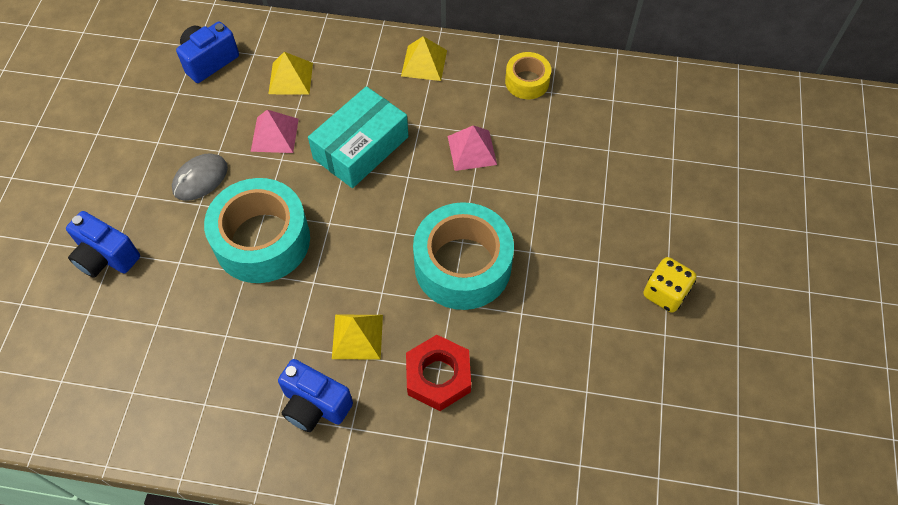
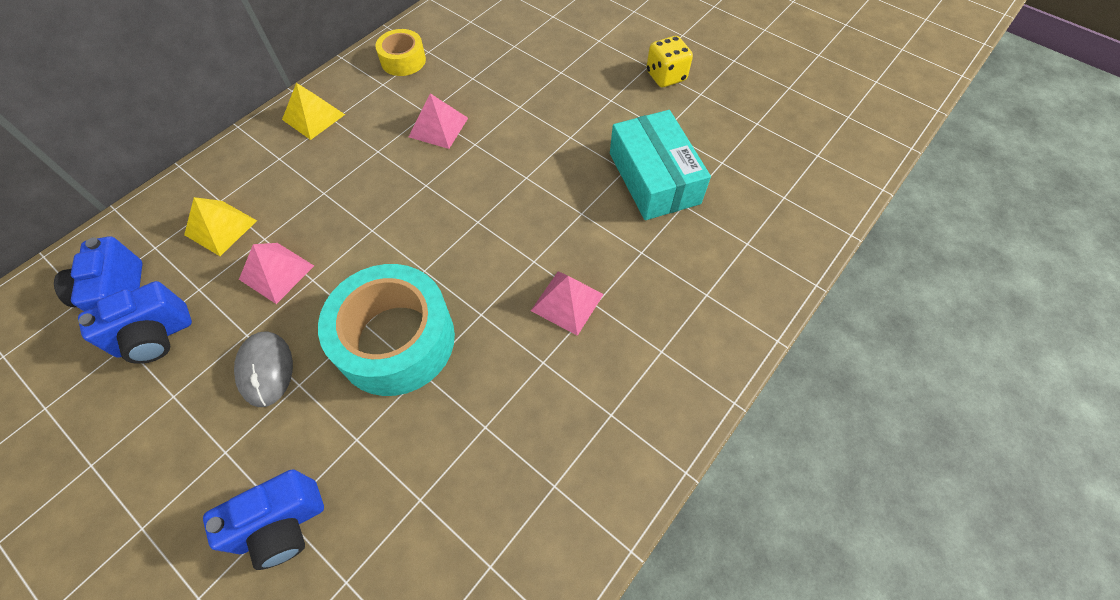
camera: 60 degrees left, 0 degrees up
blue camera [278,359,353,432] -> blue camera moved to [78,281,192,364]
turquoise box [308,86,409,188] -> turquoise box moved to [610,110,711,220]
yellow pyramid [332,314,383,360] -> pink pyramid [531,271,604,336]
red nut [406,335,471,411] -> none
turquoise tape [413,202,514,310] -> none

